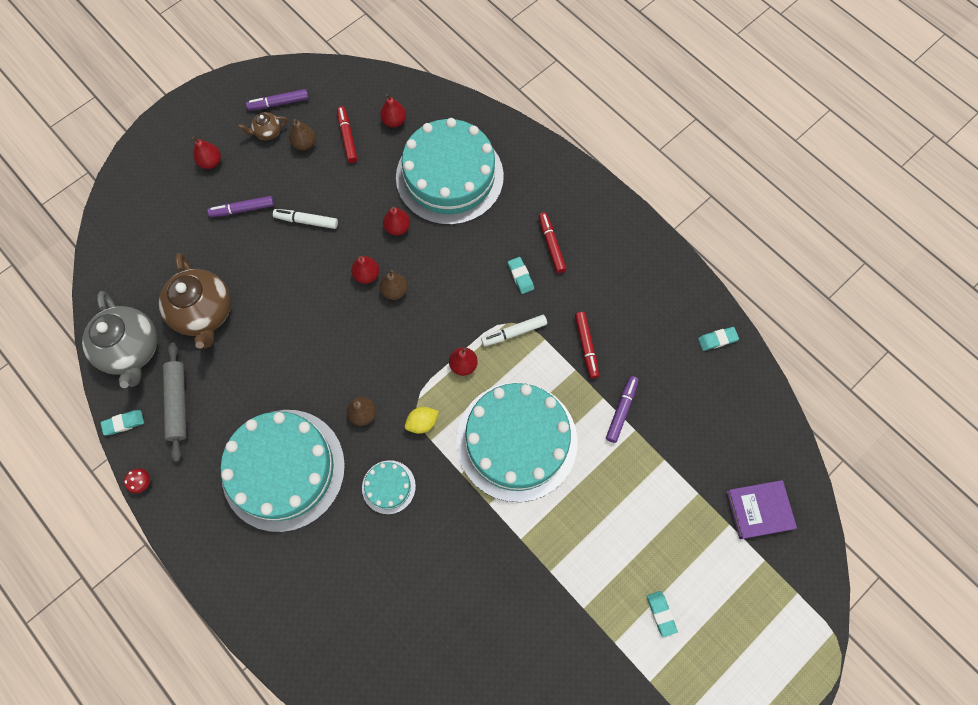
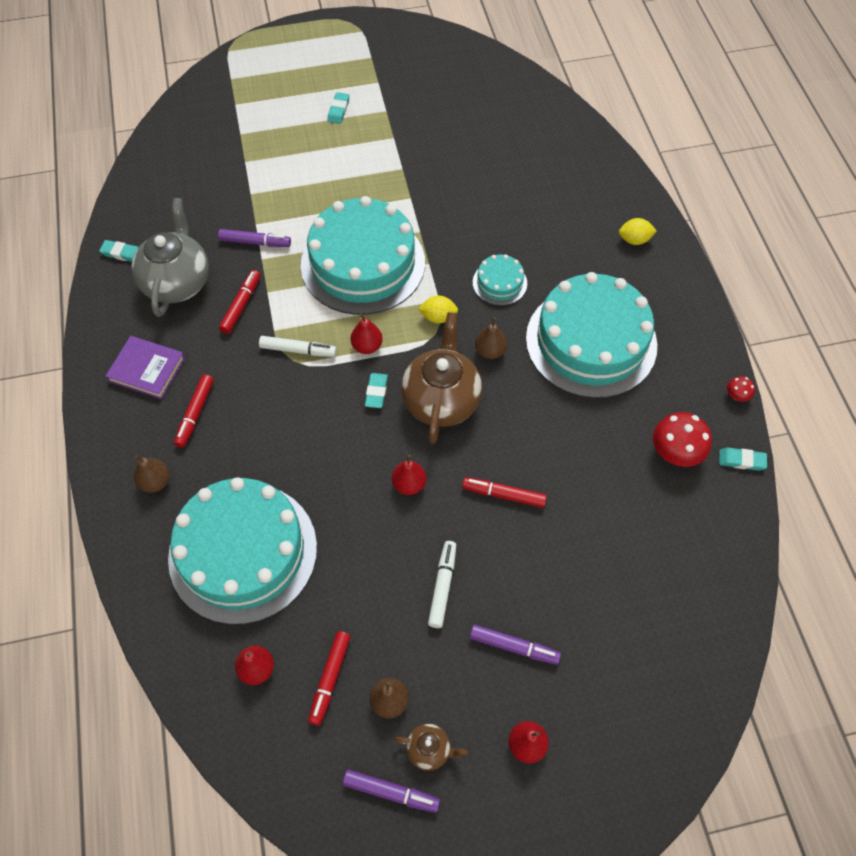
camera: 150 degrees left, 10 degrees down
grey teapot [82,291,157,388] -> grey teapot moved to [131,198,209,317]
brown teapot [159,253,231,349] -> brown teapot moved to [401,312,482,444]
grey rolling pin [163,342,187,462] -> red mushroom [653,412,712,467]
white marker [273,209,338,229] -> white marker turned 120 degrees counterclockwise [428,541,456,628]
brown pear [380,270,408,300] -> brown pear moved to [134,455,170,493]
red pear [383,206,410,236] -> none
turquoise eraser [508,257,534,294] -> turquoise eraser moved to [365,373,388,408]
purple marker [606,376,639,443] -> purple marker turned 135 degrees counterclockwise [218,229,291,247]
purple book [726,480,797,539] -> purple book moved to [105,336,185,399]
none -> red marker [462,477,547,508]
none -> yellow lemon [619,218,657,245]

